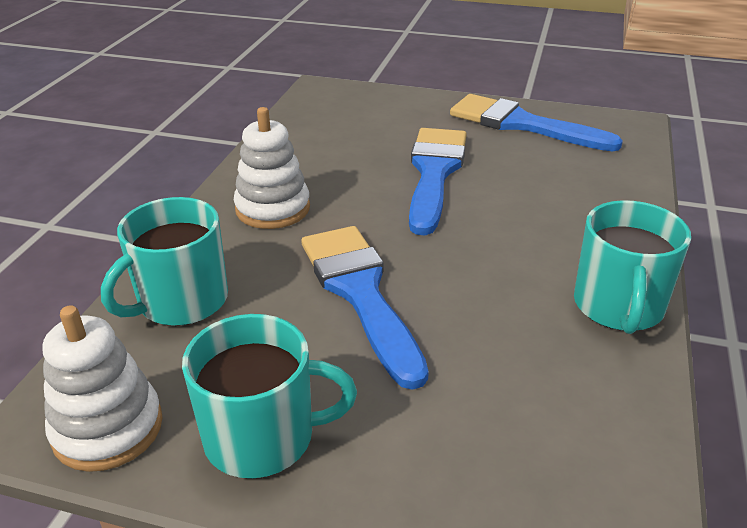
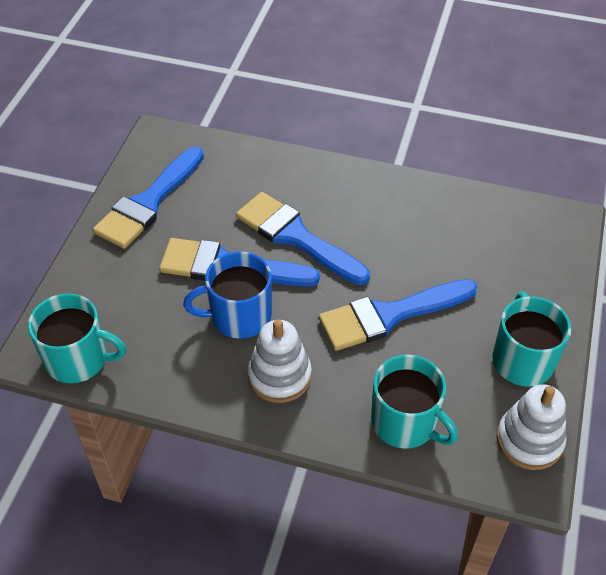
camera: 90 degrees left, 15 degrees up
turquoise mug [574,200,691,334] -> turquoise mug moved to [28,293,126,383]
none -> blue mug [183,251,272,339]
none -> blue brush [236,192,370,285]

